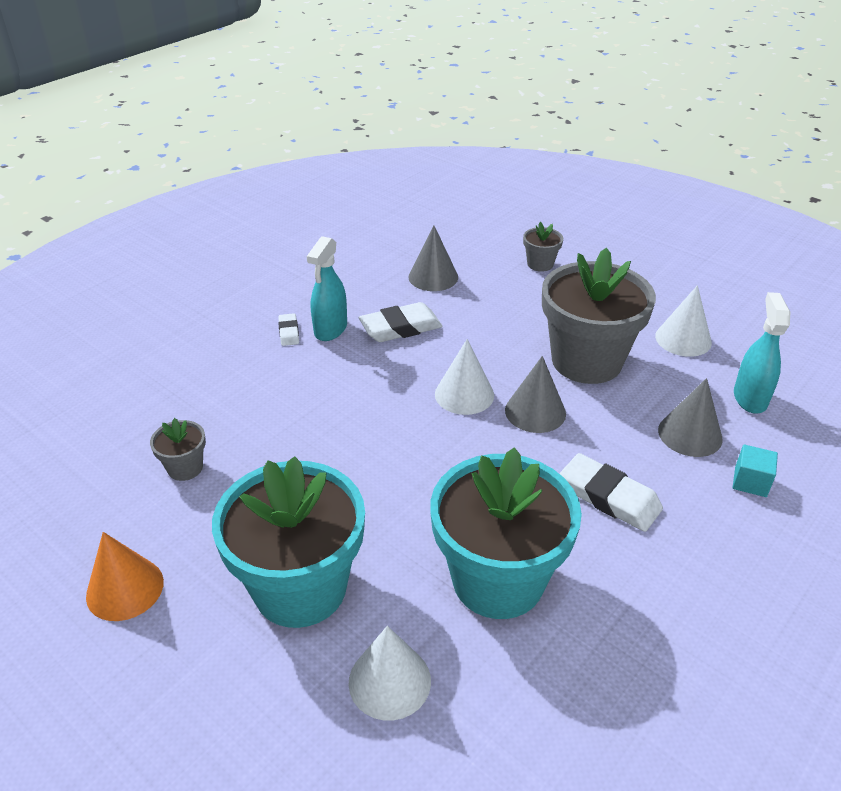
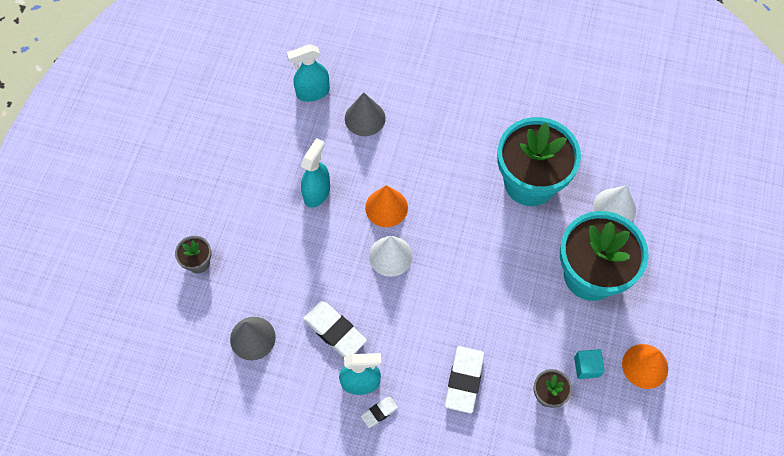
camera: 115 degrees left, 25 degrees up
grey cone [505,356,566,433] -> orange cone [365,185,408,227]
grey flower pot [542,248,656,384] -> turquoise spray bottle [301,138,330,208]
white eraser [560,453,663,532] -> white eraser moved to [445,346,484,414]
white cone [655,285,712,357] -> none
turquoise cube [733,444,778,497] -> turquoise cube moved to [574,349,605,379]

